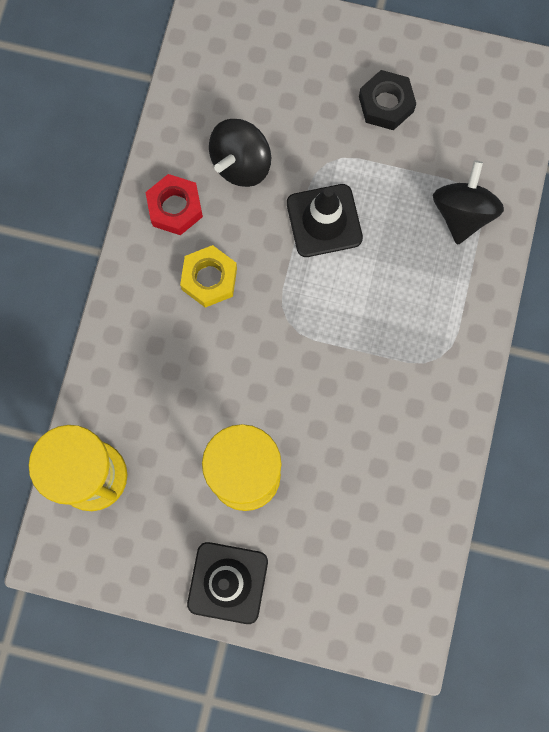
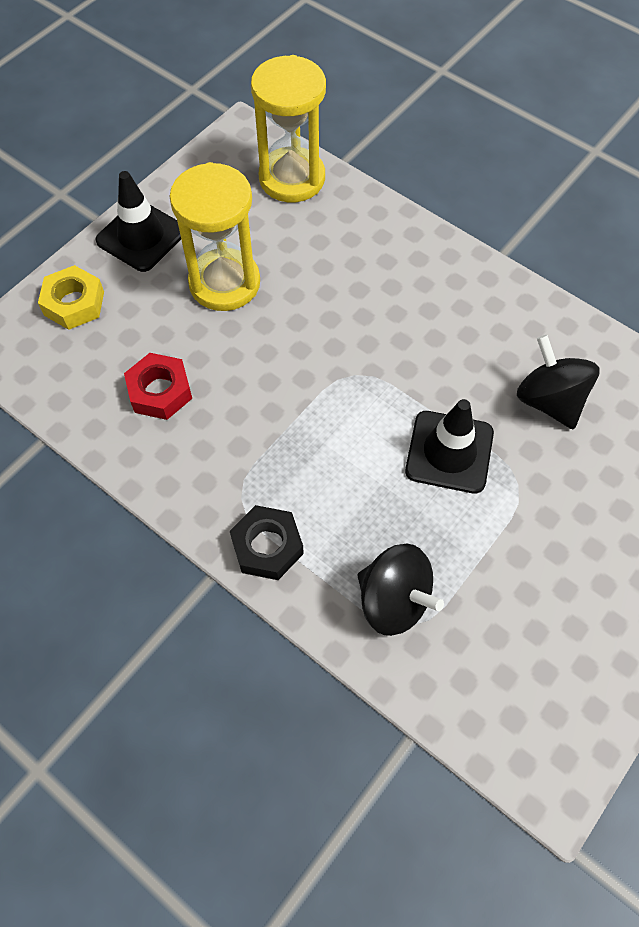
camera: 115 degrees right, 15 degrees down
red nut [145,174,203,235] -> red nut moved to [124,353,192,420]
yellow nut [180,245,237,308] -> yellow nut moved to [38,265,104,330]
black nut [359,70,416,130] -> black nut moved to [230,505,304,580]

